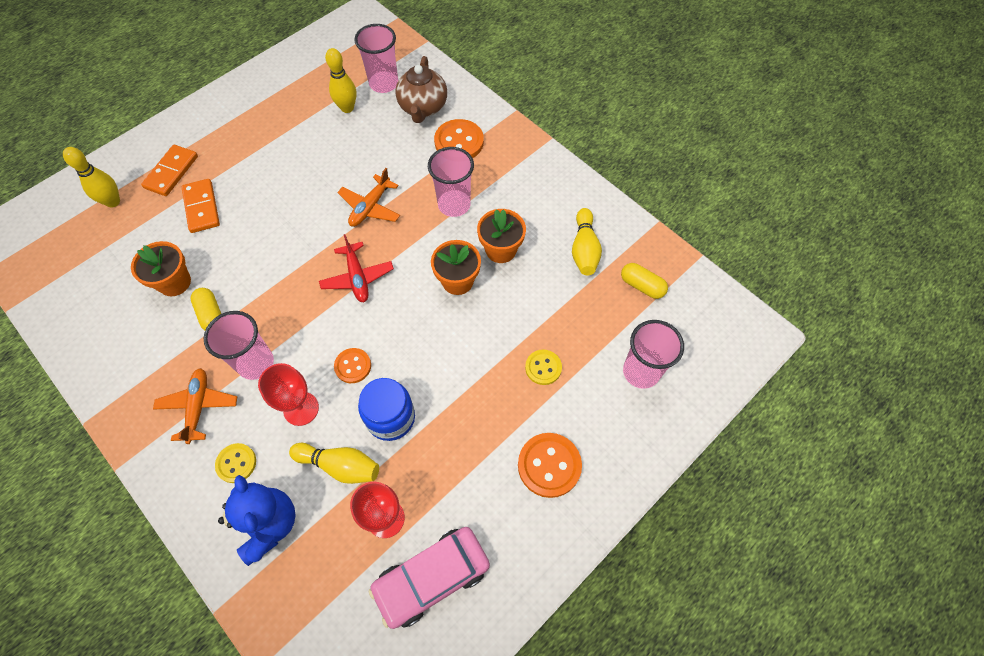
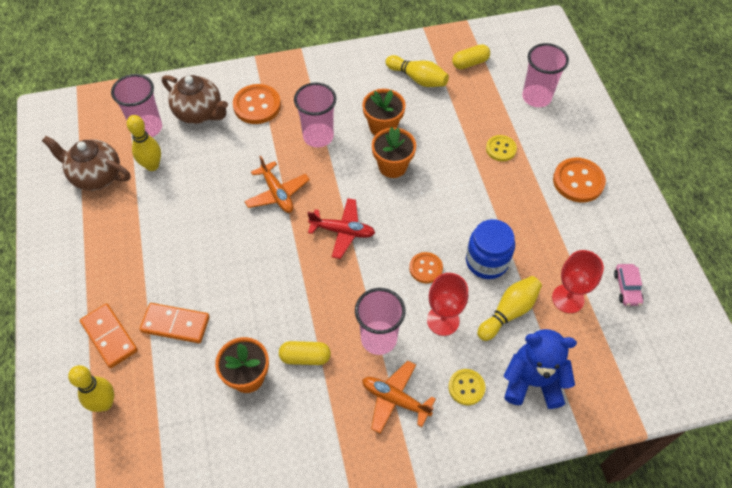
camera: 60 degrees left, 5 degrees down
pink car [368,527,490,629] -> pink car [614,264,643,306], size x0.50
none -> brown teapot [42,136,130,191]

